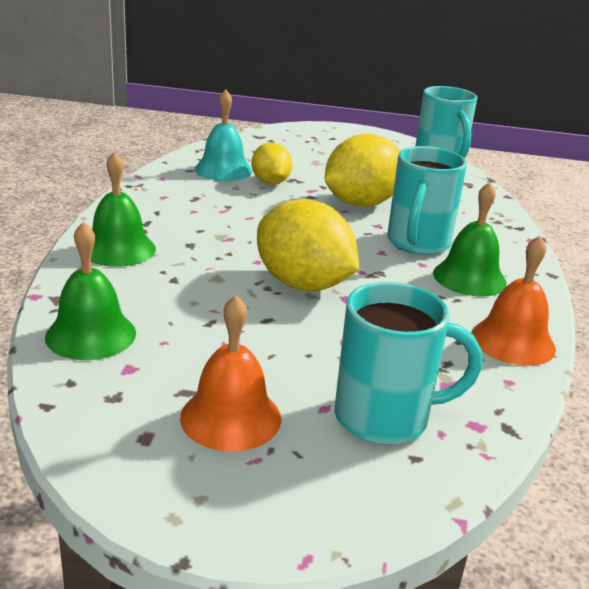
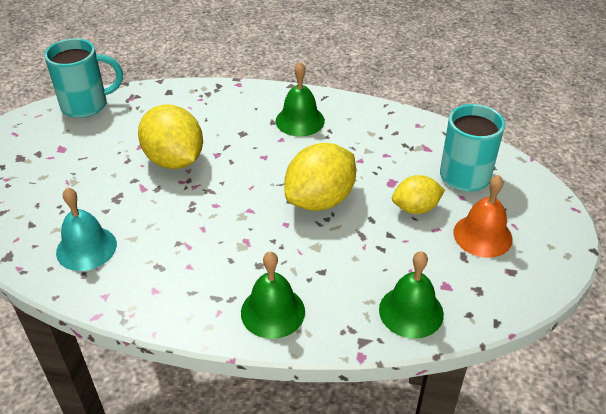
camera: 85 degrees left, 15 degrees up
yellow lemon [251,142,292,185] -> yellow lemon moved to [392,175,445,214]
turquoise mug [387,146,467,255] -> none
orange bell [471,235,556,366] -> none

